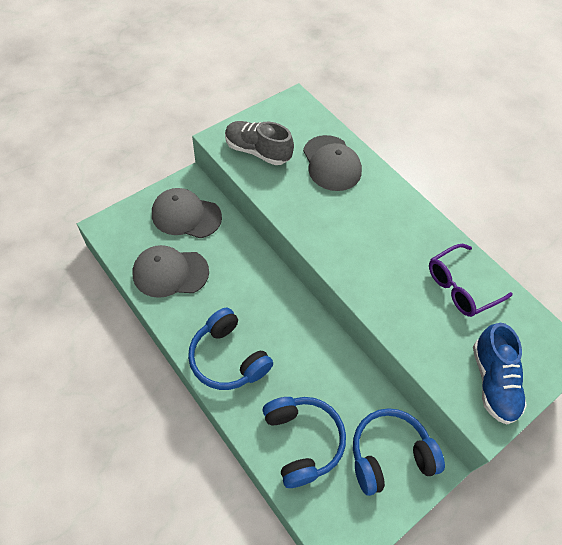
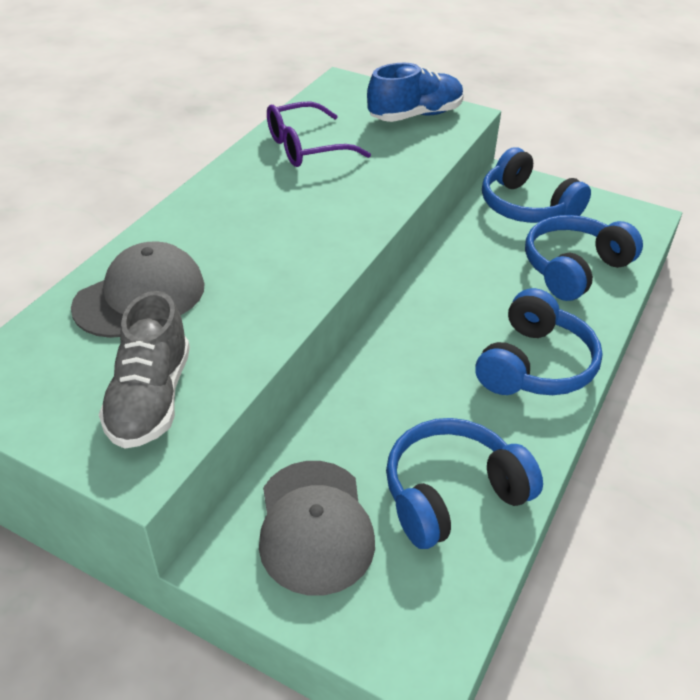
camera: 110 degrees left, 15 degrees down
grey cap [133,245,209,298] -> blue headphones [386,418,543,549]
purple glasses [429,244,512,317] -> purple glasses turned 120 degrees clockwise [267,102,371,167]

